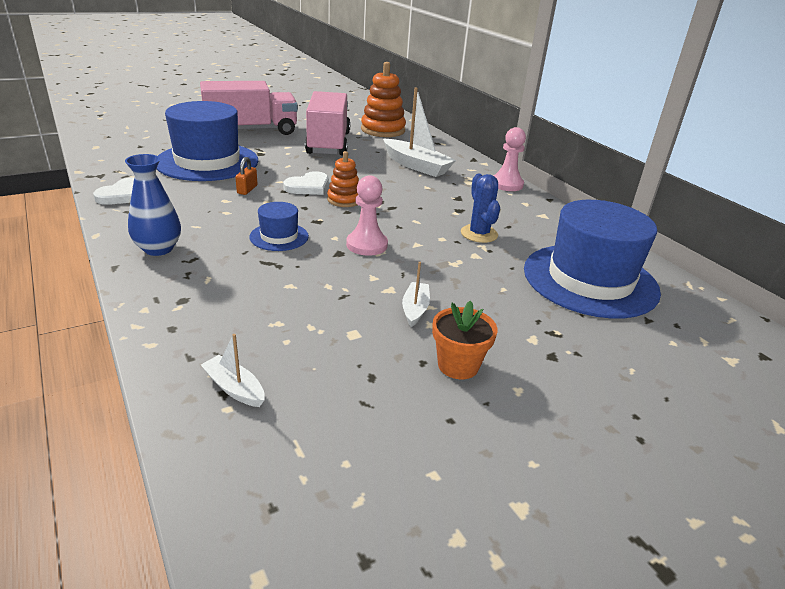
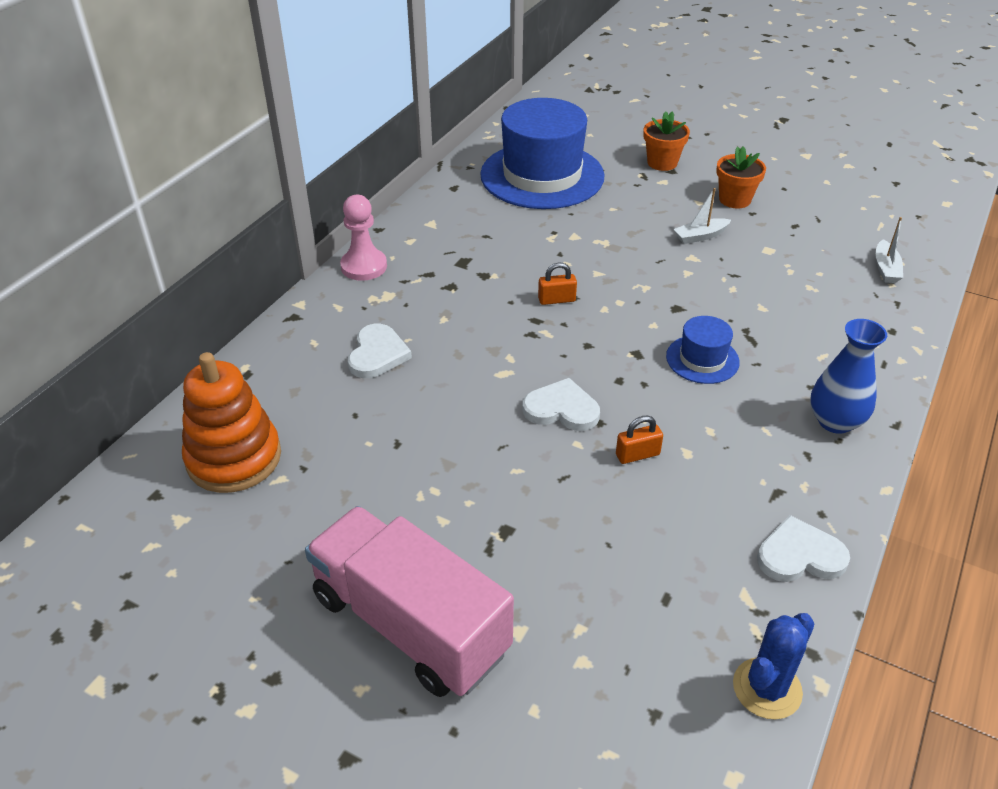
camera: 120 degrees left, 10 degrees up
blue hat [157,101,258,181] -> none
pink truck [305,91,350,156] -> none
orange stacking toy [327,151,359,207] -> none
pink pawn [346,175,388,256] -> none
white boat [383,88,456,177] -> white heart [348,324,412,378]
blue cactus [461,174,500,243] -> blue cactus moved to [733,613,814,720]
none -> orange padlock [538,262,577,305]
none -> orange flower pot [643,111,690,171]

